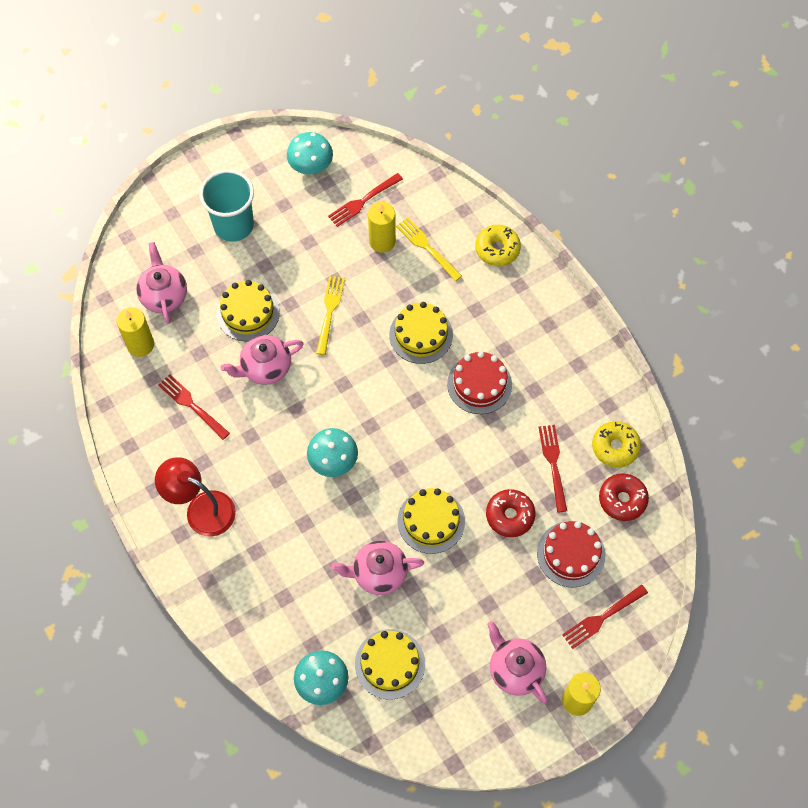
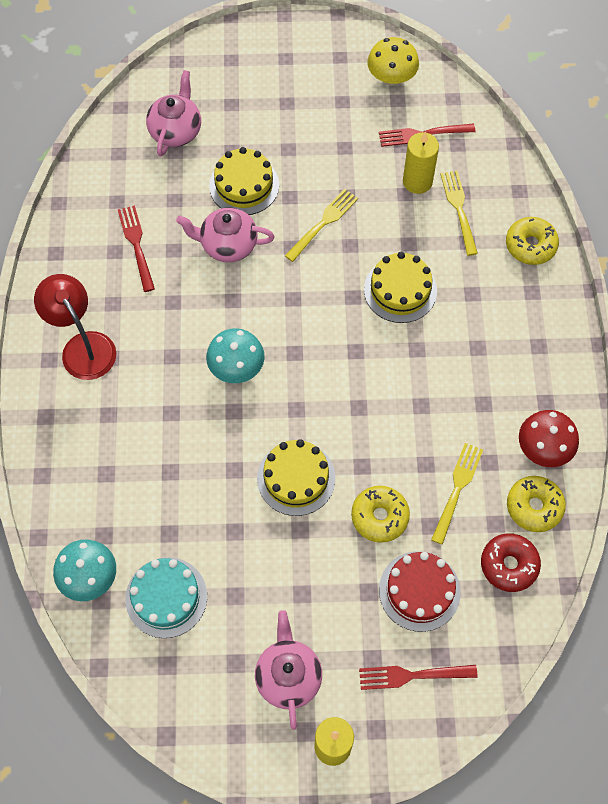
camera: 30 degrees right, 0 degrees up
yellow candle [116,307,154,357] -> none
turquoise cup [199,169,254,242] -> none
turquoise mushroom [287,132,333,175] -> yellow mushroom [367,37,419,86]
pink teapot [331,541,424,595] -> none
yellow cake [355,629,425,699] -> turquoise cake [125,557,207,638]
red cake [447,351,512,414] -> none
red donut [486,489,535,537] -> yellow donut [351,486,410,543]
red fork [539,425,567,512] -> yellow fork [431,443,483,545]
none -> red mushroom [519,410,579,467]

